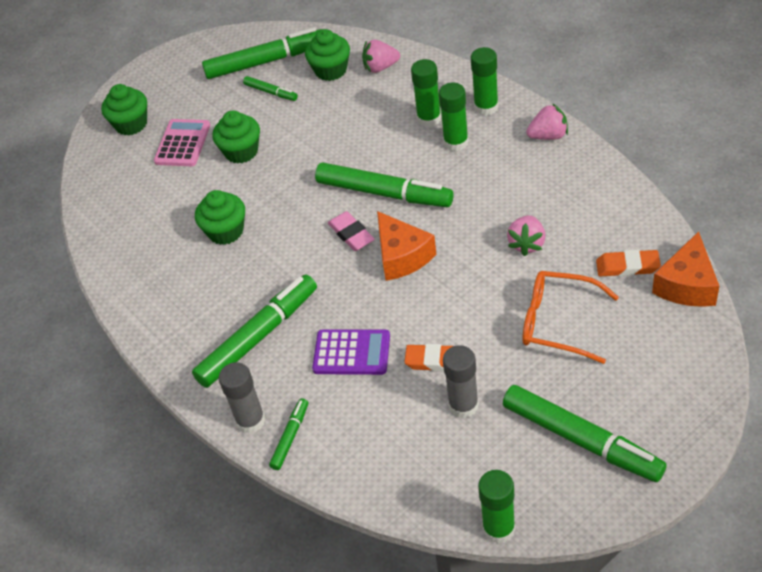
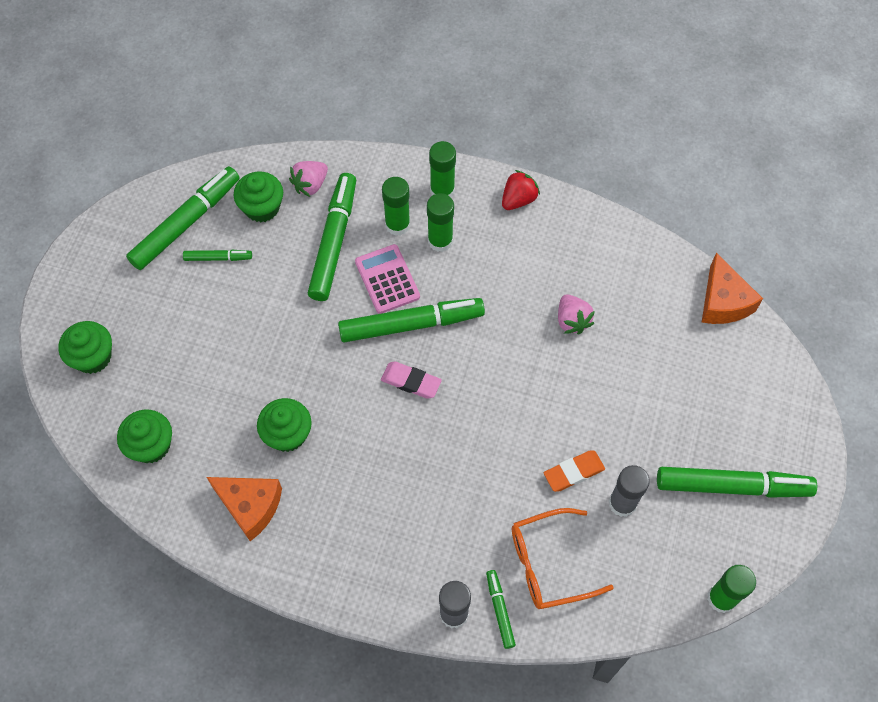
camera: 40 degrees left, 15 degrees up
pink calculator [154,119,210,166] -> pink calculator moved to [355,244,420,314]
green marker [192,274,317,388] -> green marker moved to [308,173,356,301]
green cupcake [212,111,260,163] -> green cupcake moved to [117,409,172,463]
purple calculator [312,330,390,375] -> none
orange cheese [377,211,436,281] -> orange cheese moved to [207,477,282,541]
orange glasses [523,271,619,364] -> orange glasses moved to [512,508,614,609]
pink strawberry [526,103,568,140] -> red strawberry [502,170,540,210]
orange eraser [596,250,661,276] -> none

